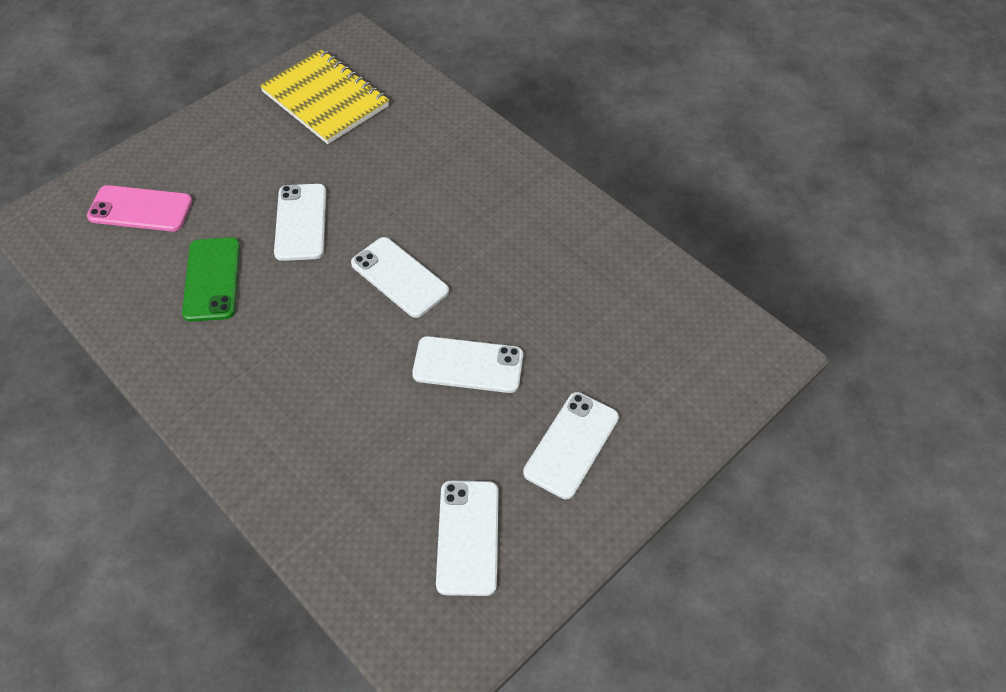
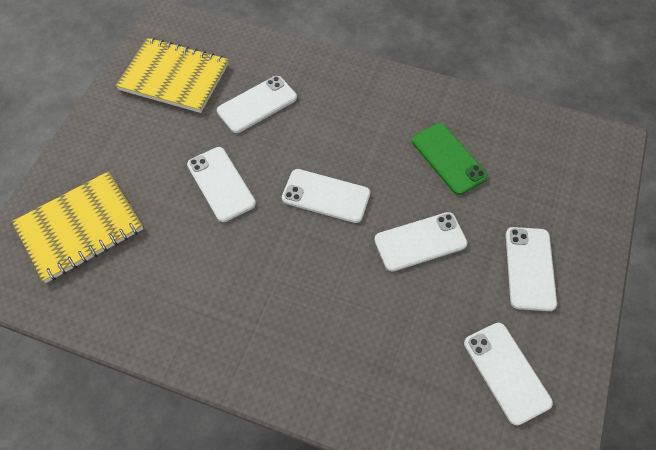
camera: 25 degrees left, 5 degrees up
pink phone [87,185,192,232] -> yellow notebook [12,171,143,283]
green phone [182,237,240,322] -> green phone moved to [412,123,488,195]
none -> white phone [217,76,297,133]

